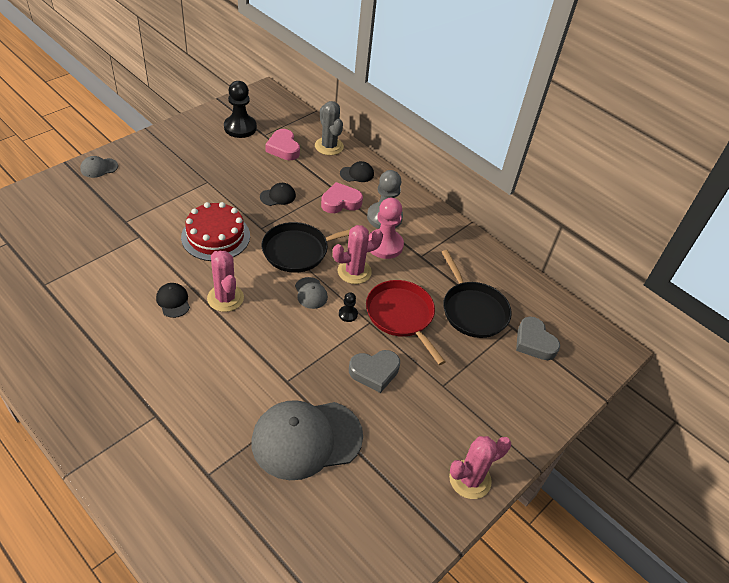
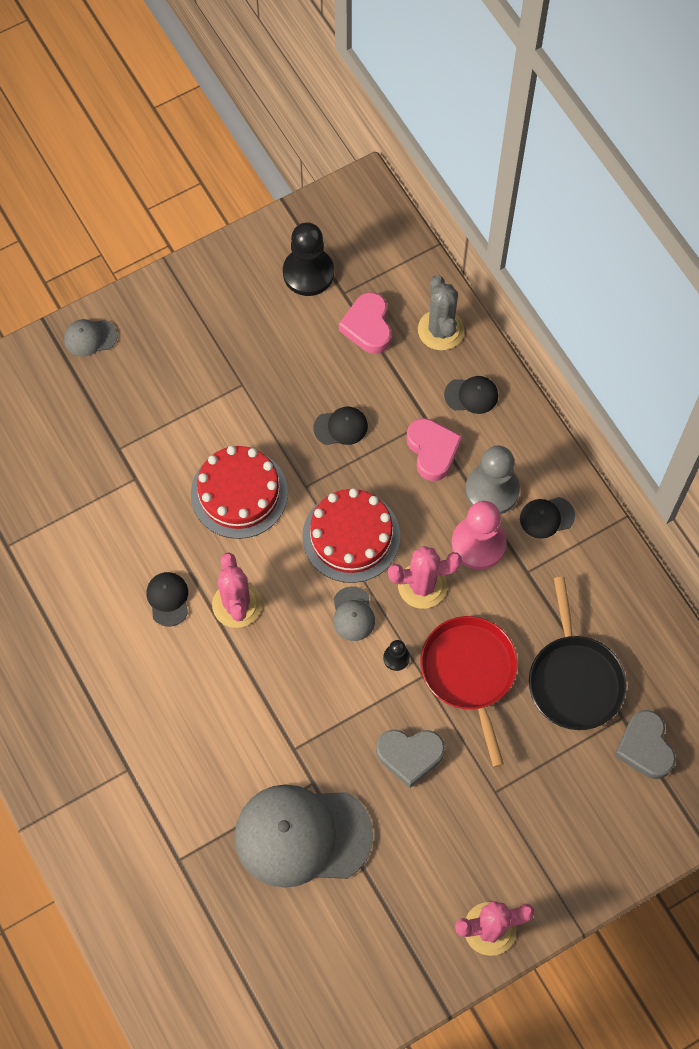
camera: 20 degrees right, 20 degrees up
black pan [262,222,350,273] -> red cake [302,488,400,583]
pink heart [321,182,363,213] -> pink heart turned 75 degrees clockwise [407,418,462,481]
none -> black cap [520,497,575,539]

